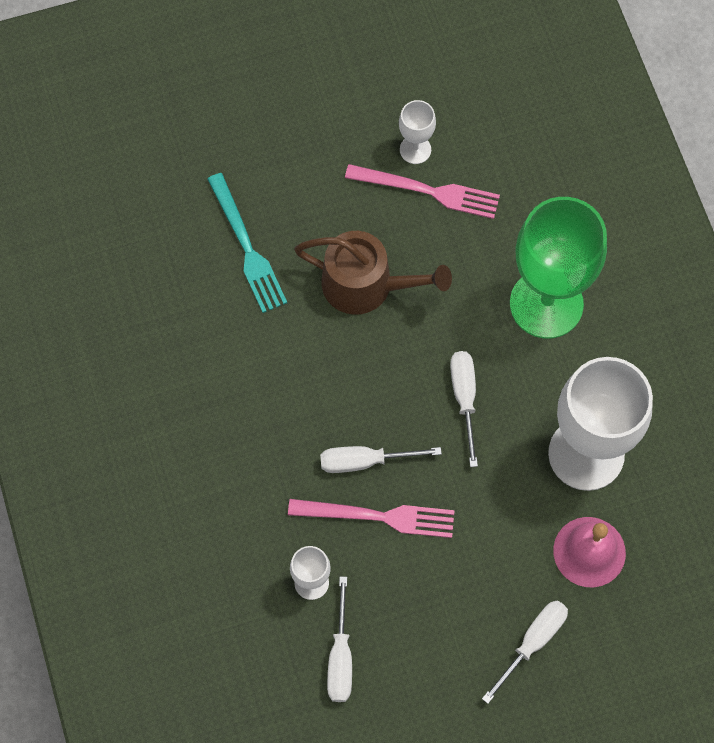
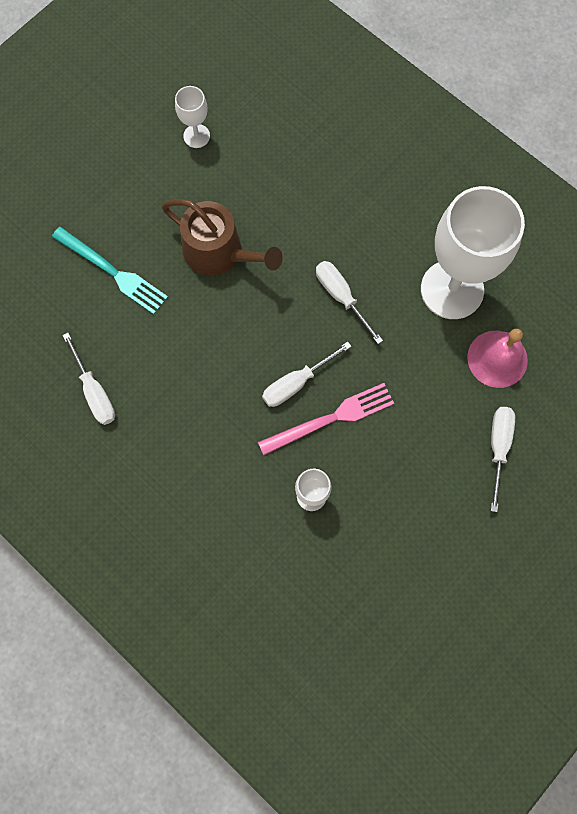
camera: 30 degrees left, 5 degrees up
brown watering can [294,231,452,315] -> brown watering can turned 45 degrees clockwise [162,199,283,276]
white screwdriver [327,576,352,702] -> white screwdriver moved to [62,333,115,425]
pink fork [345,164,500,219] -> none
green goblet [510,197,607,338] -> none

